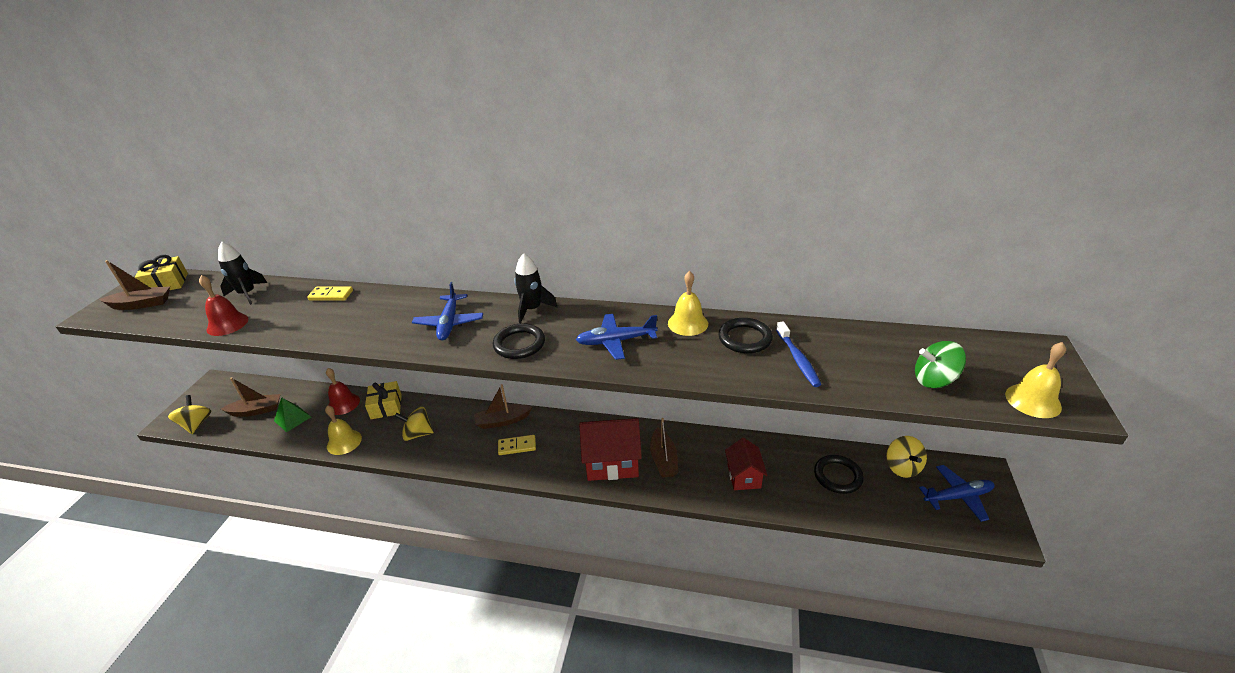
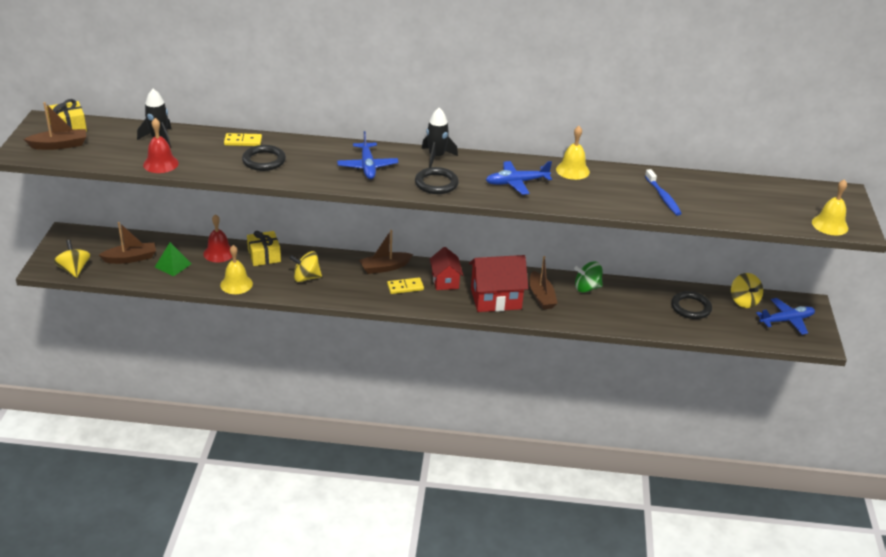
camera: 10 degrees left, 0 degrees up
black ring [718,318,773,353] -> black ring moved to [242,145,286,171]
red house [725,438,768,490] -> red house moved to [430,247,463,290]
green spinning top [915,341,966,388] -> green spinning top moved to [574,262,603,293]

